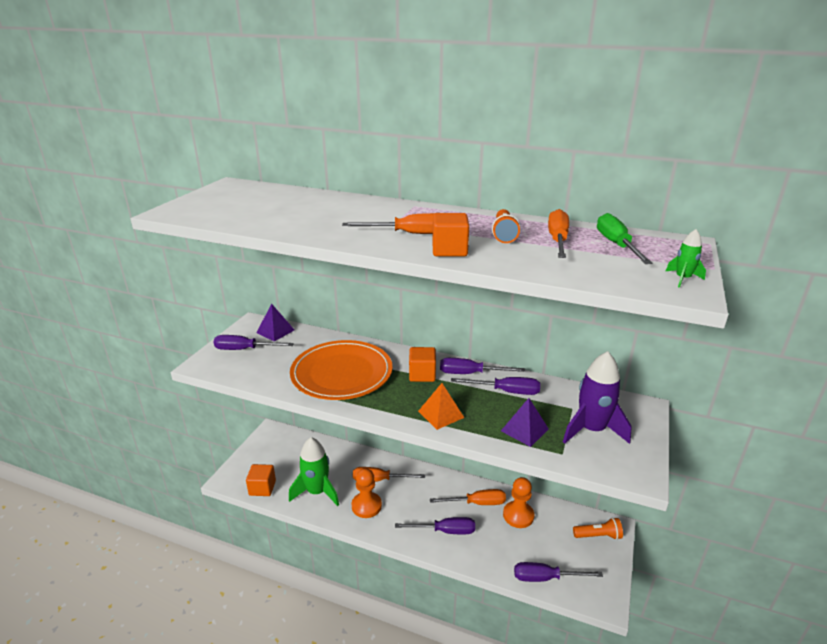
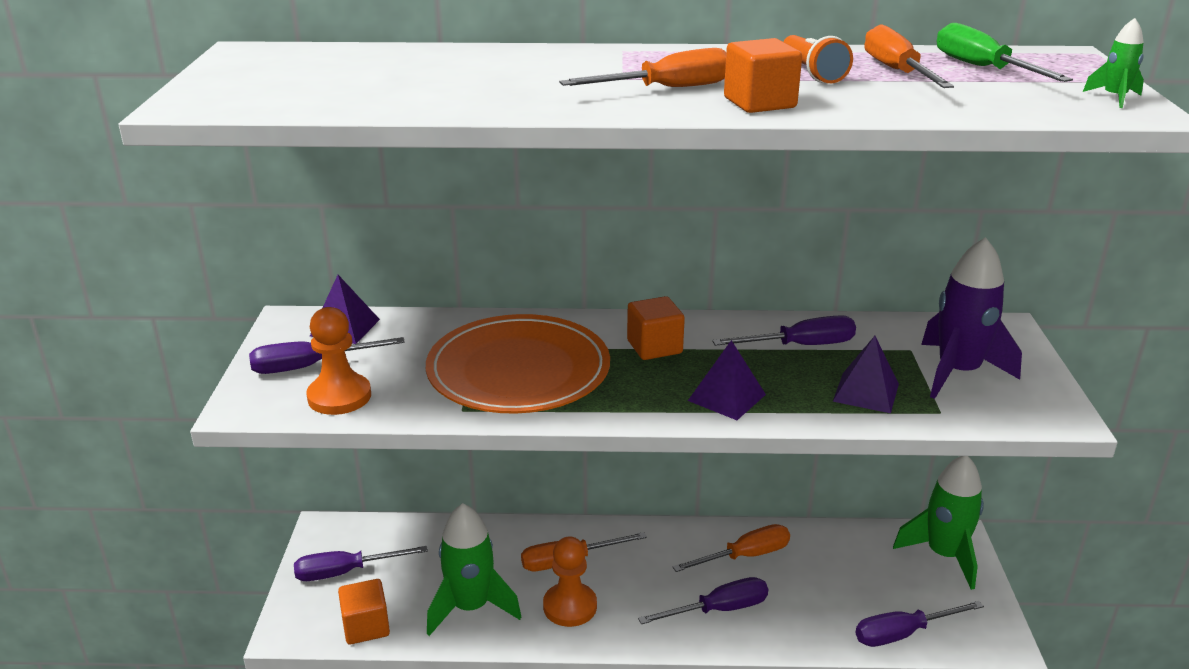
camera: 20 degrees left, 0 degrees up
orange pyramid [418,383,464,430] -> purple pyramid [688,340,766,420]
purple screwdriver [440,358,525,374] -> purple screwdriver moved to [294,546,428,581]
orange pawn [503,477,534,528] -> orange pawn moved to [306,307,371,415]
orange flashlight [573,518,623,540] -> green rocket [893,456,984,590]

